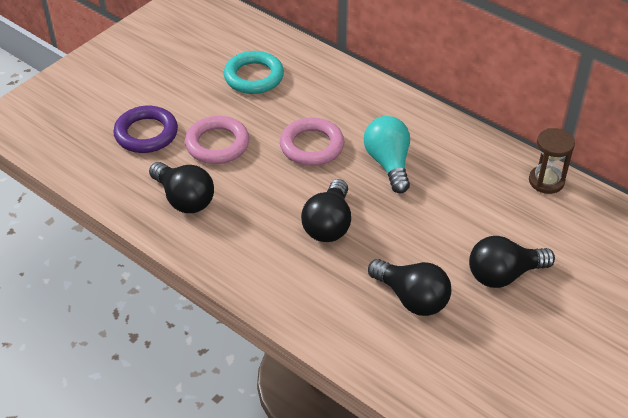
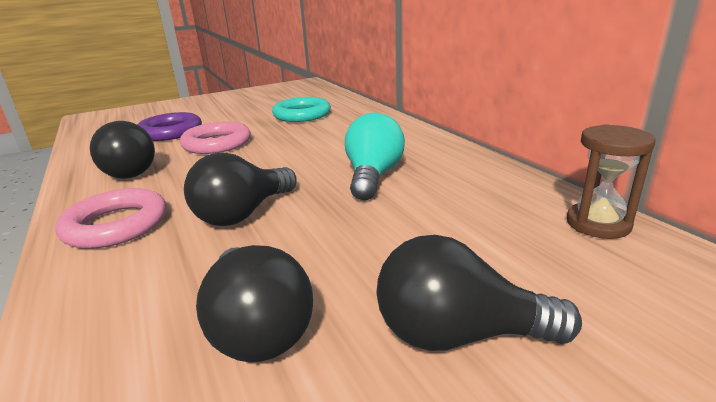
camera: 25 degrees right, 20 degrees down
pink ring [280,117,344,166] -> pink ring moved to [55,188,167,249]

